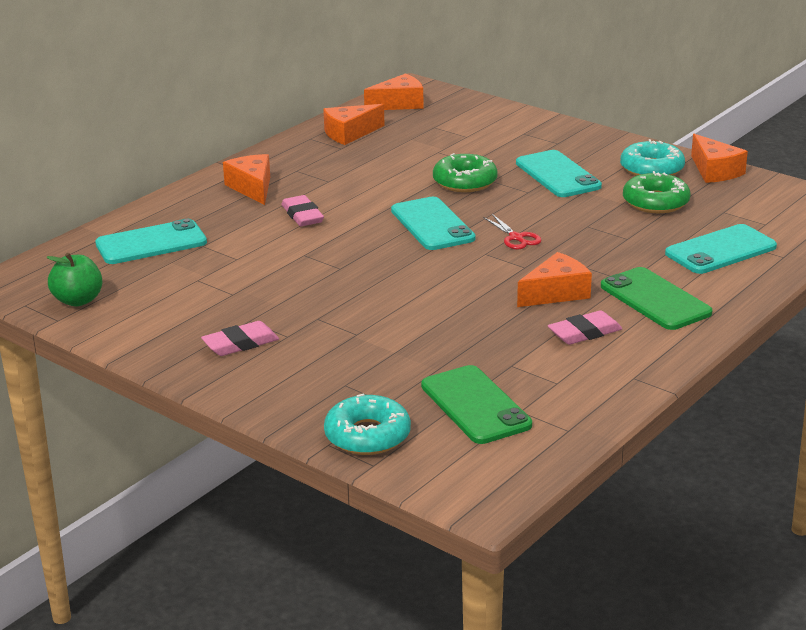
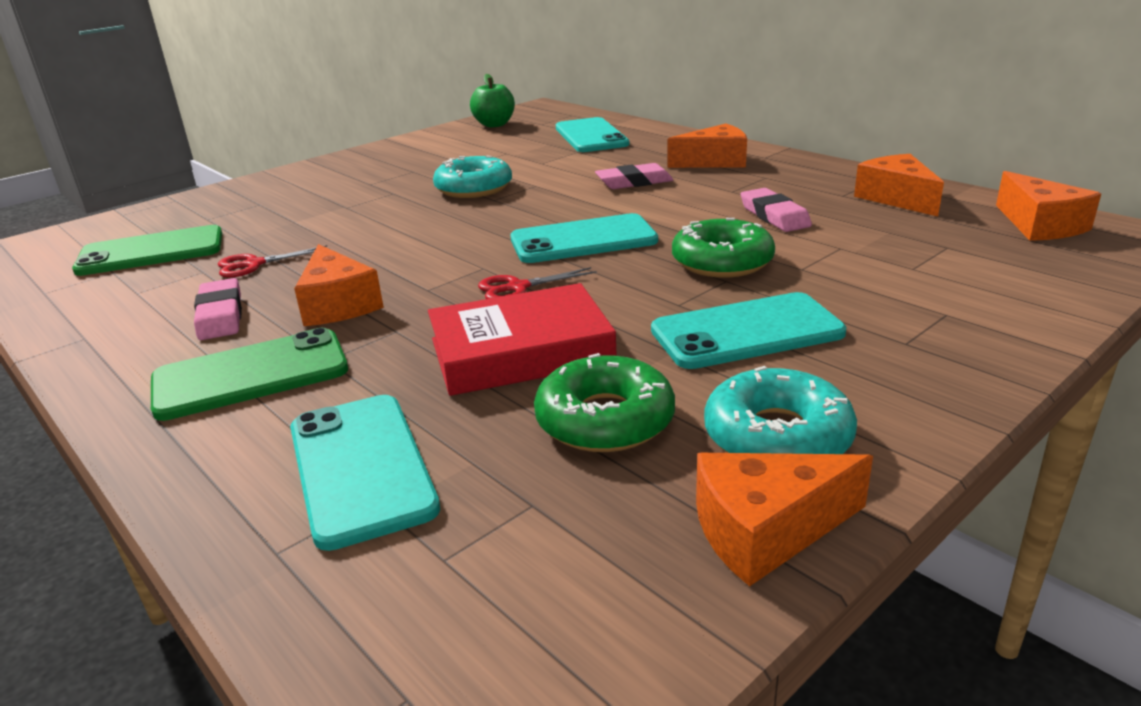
camera: 100 degrees right, 0 degrees up
pink eraser [201,321,279,356] -> pink eraser moved to [741,188,812,232]
turquoise donut [324,394,411,455] -> turquoise donut moved to [433,156,512,198]
none -> red scissors [218,245,327,278]
none -> red book [428,283,617,396]

